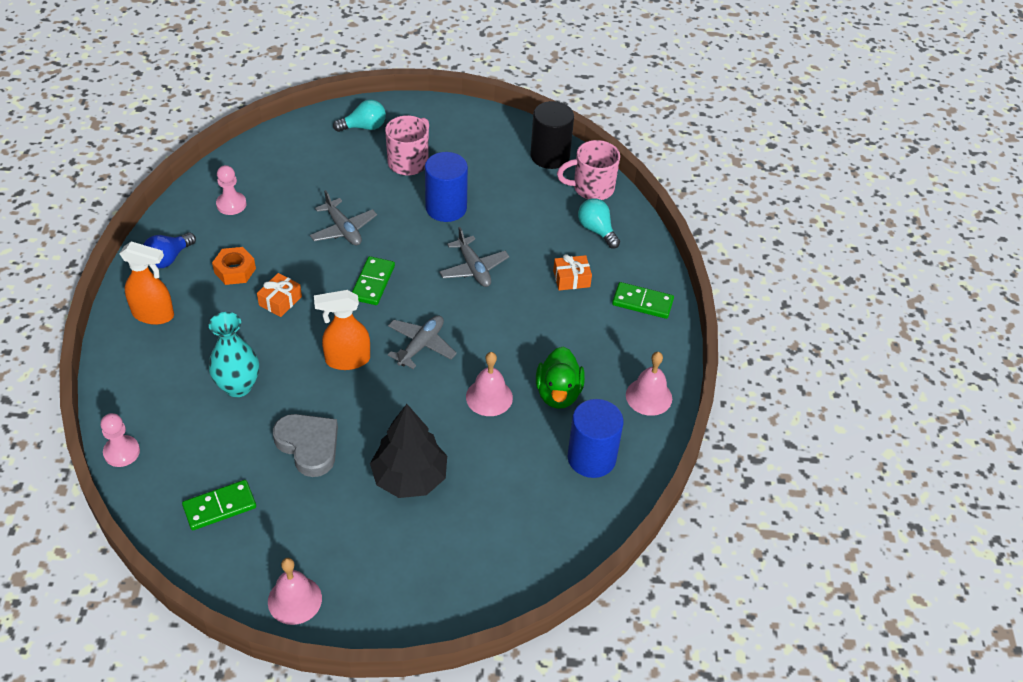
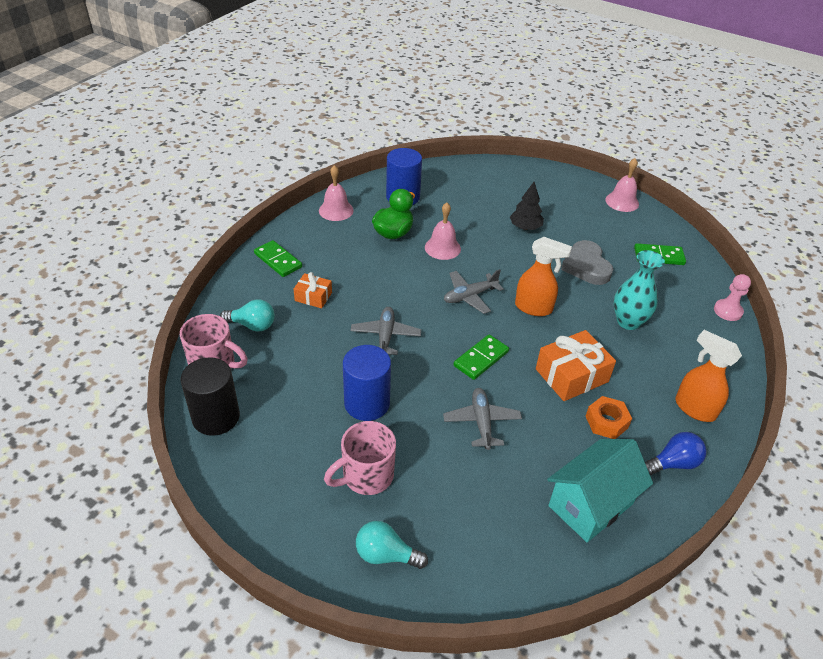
camera: 150 degrees left, 5 degrees down
pink pawn [216,165,246,215] -> turquoise house [547,439,653,542]
orange gift [257,273,302,317] -> orange gift [536,330,616,401], size x1.74
black tree [370,404,447,498] -> black tree [510,182,544,230], size x0.63
turquoise light bulb [578,198,620,248] -> turquoise light bulb turned 75 degrees counterclockwise [220,299,275,331]

